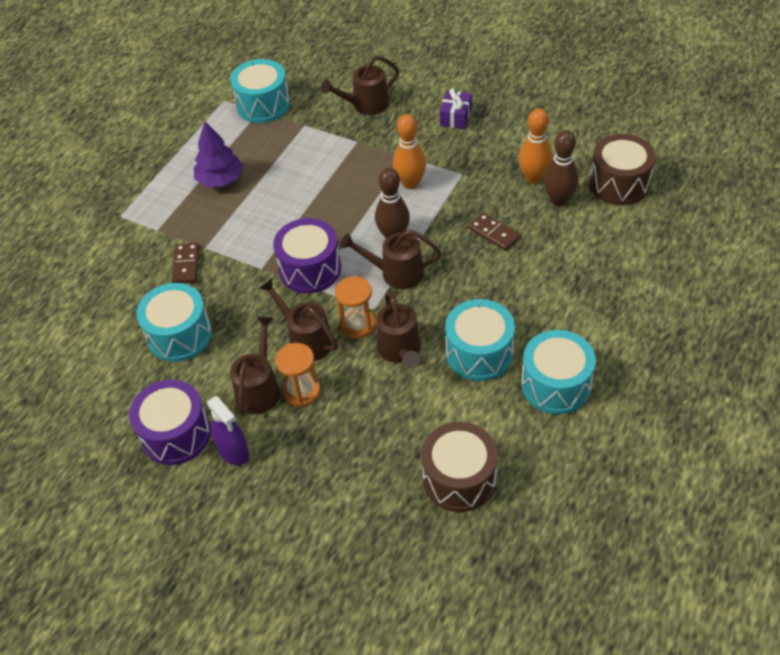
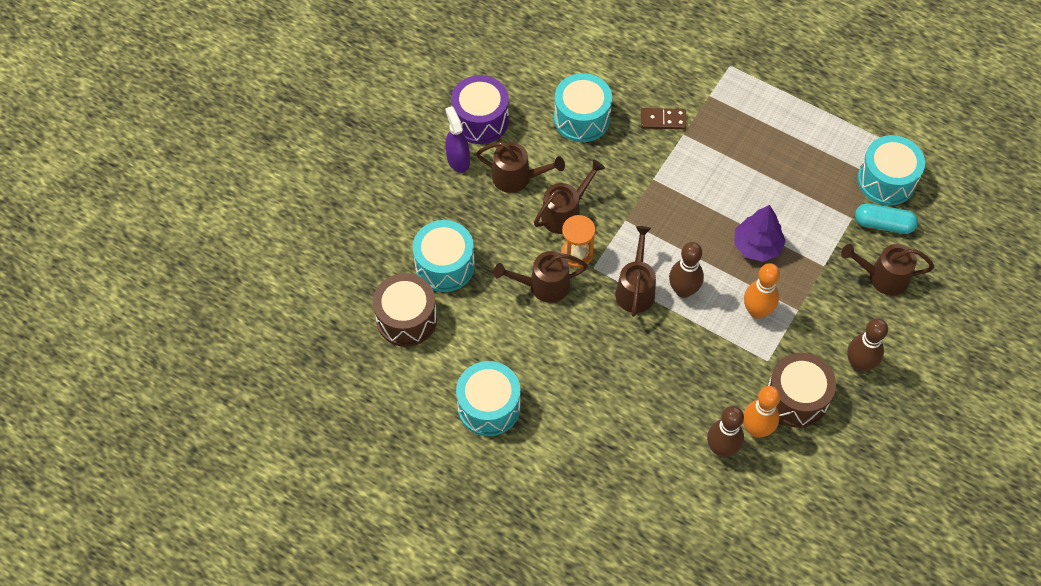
camera: 90 degrees right, 10 degrees up
purple tree [194,122,243,187] -> purple tree moved to [734,205,786,262]
purple spray bottle [207,396,249,466] -> purple spray bottle turned 105 degrees clockwise [445,106,470,173]
purple drum [273,218,341,293] -> none
orange hourglass [275,343,320,407] -> none
brown watering can [321,55,399,115] -> brown watering can turned 60 degrees counterclockwise [841,244,934,295]
purple gift [440,89,472,129] -> brown bowling pin [847,318,888,372]
turquoise drum [445,299,515,381] -> turquoise drum moved to [412,220,475,292]
brown domino [468,212,520,251] -> none
brown drum [589,134,656,205] -> brown drum moved to [768,353,836,428]
none -> turquoise capsule [855,203,918,234]

